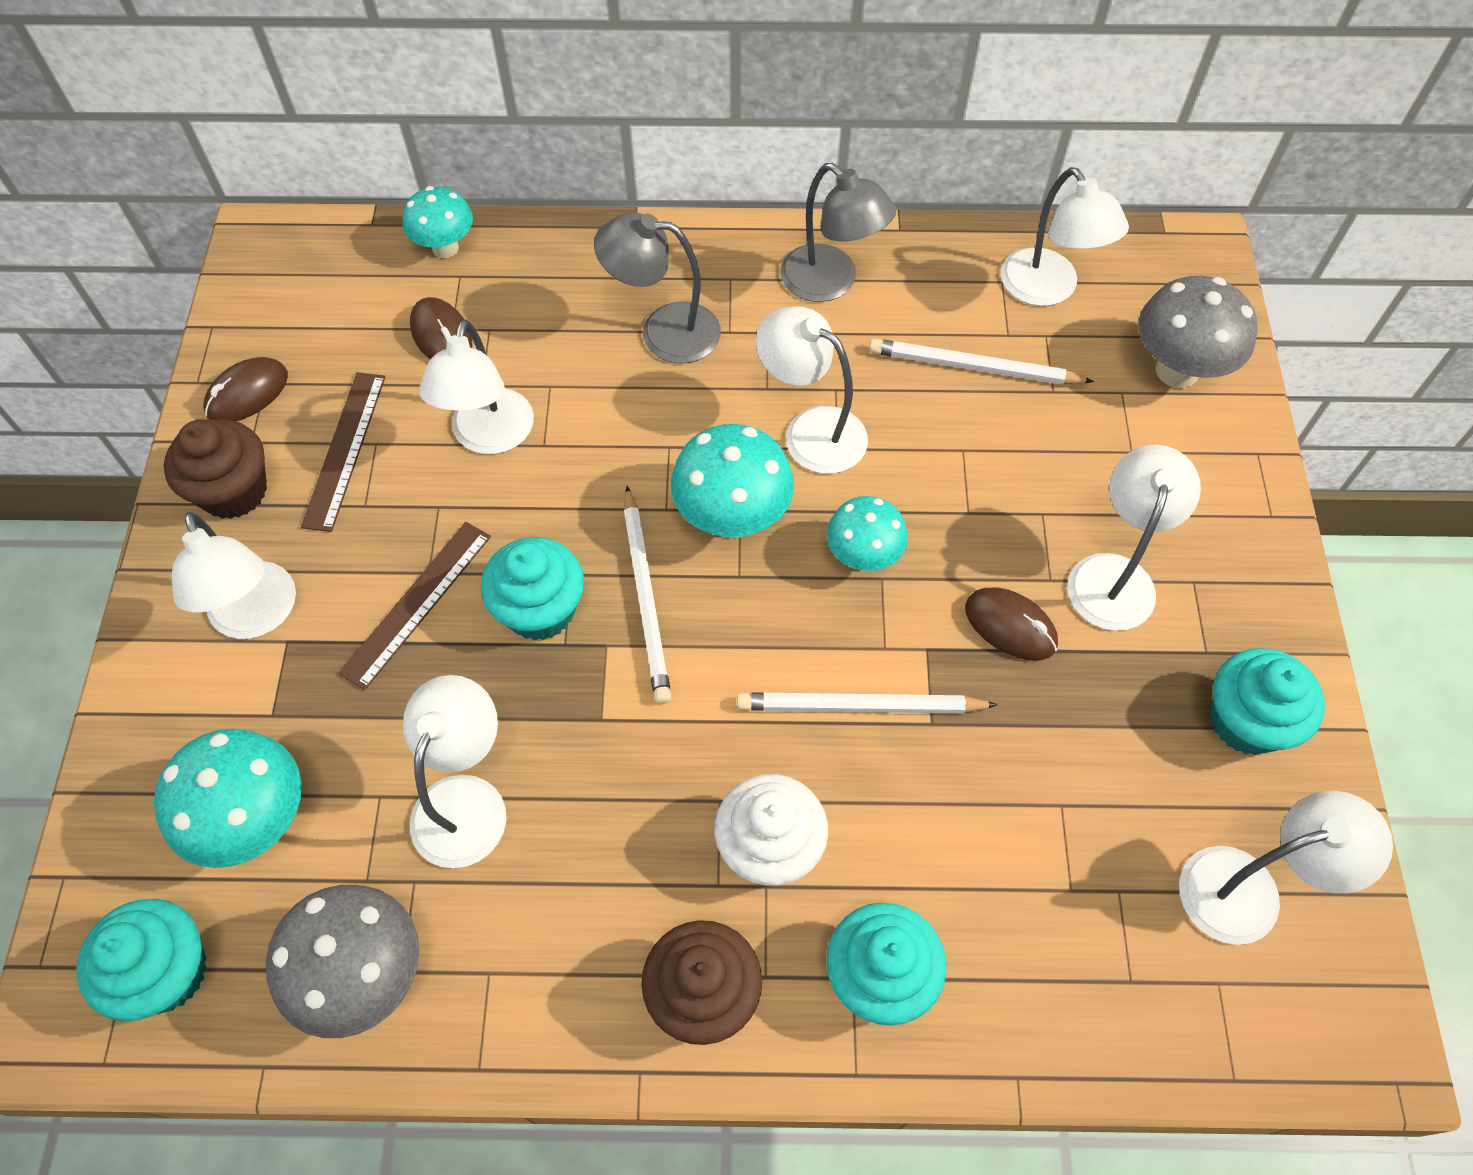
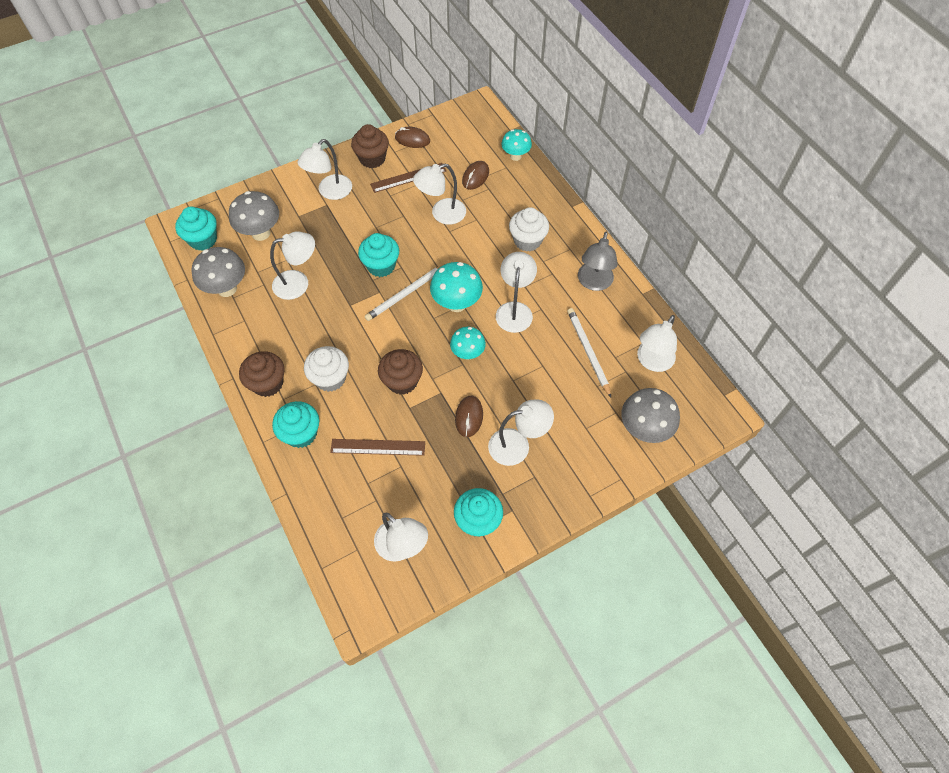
camera: 60 degrees right, 0 degrees up
turquoise mushroom [154,729,302,868] -> grey mushroom [229,191,279,241]
brown ruler [338,522,491,690] -> brown ruler moved to [330,439,425,456]
grey lamp [594,212,721,363] -> white cupcake [509,207,549,252]
white pencil [737,692,998,713] -> brown cupcake [378,349,423,395]

